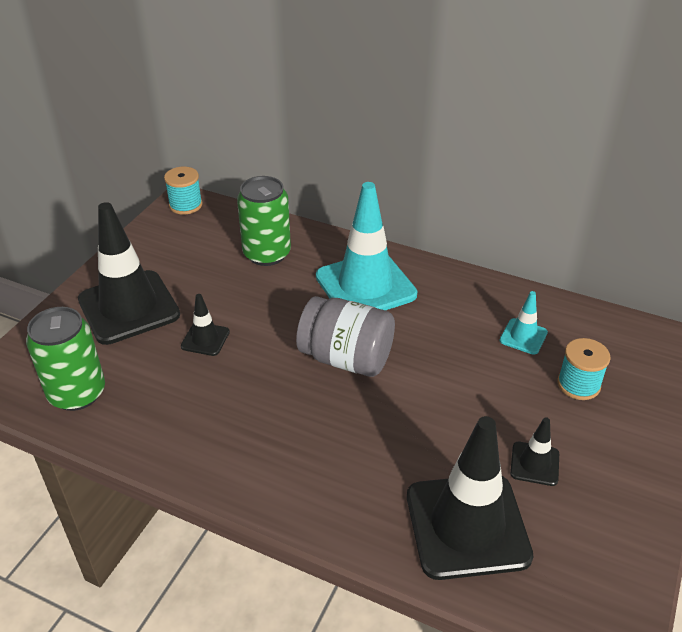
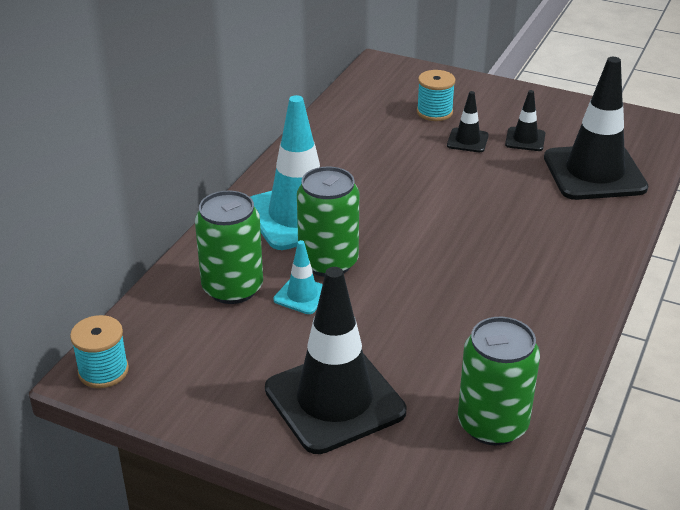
camera: 90 degrees left, 5 degrees down
black traffic cone [181,294,230,356] -> black traffic cone moved to [447,91,489,152]
grey jar [296,296,395,377] -> none
turquoise traffic cone [500,291,548,355] -> turquoise traffic cone moved to [274,240,323,314]
none -> green can [297,166,359,277]

